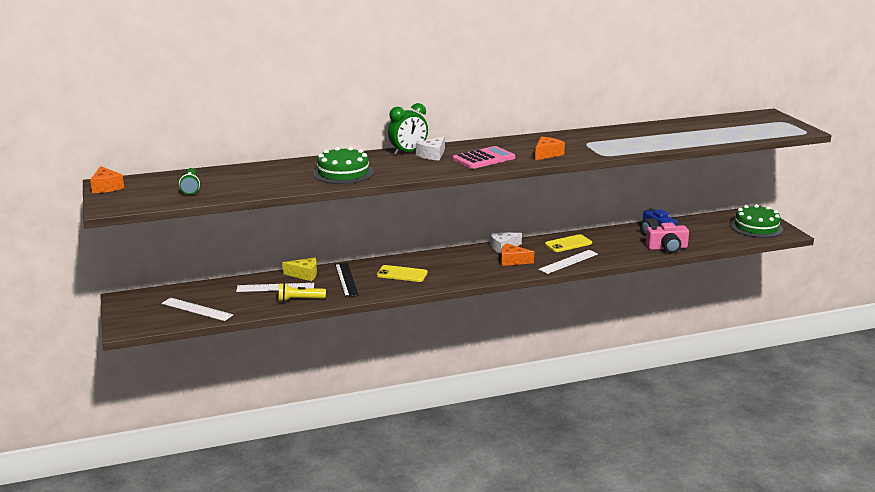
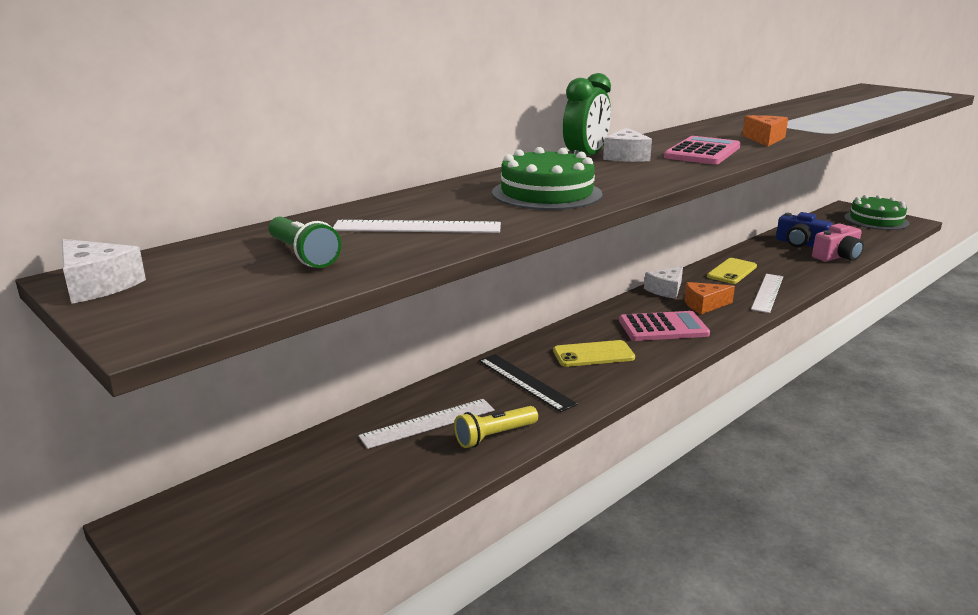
camera: 25 degrees left, 0 degrees up
orange cheese [90,166,124,193] -> white cheese [62,239,146,304]
white ruler [161,298,233,321] -> white ruler moved to [333,220,501,233]
yellow cheese [282,257,317,281] -> none
none -> pink calculator [619,311,710,341]

